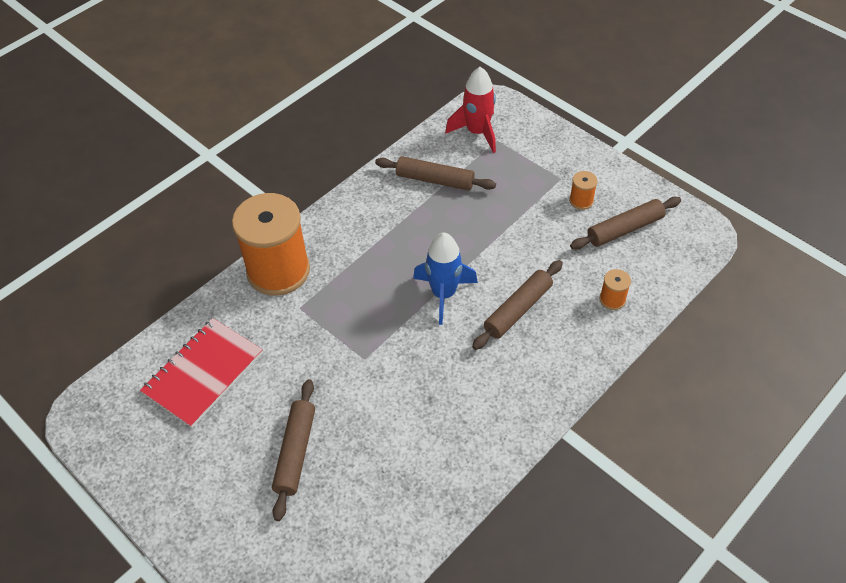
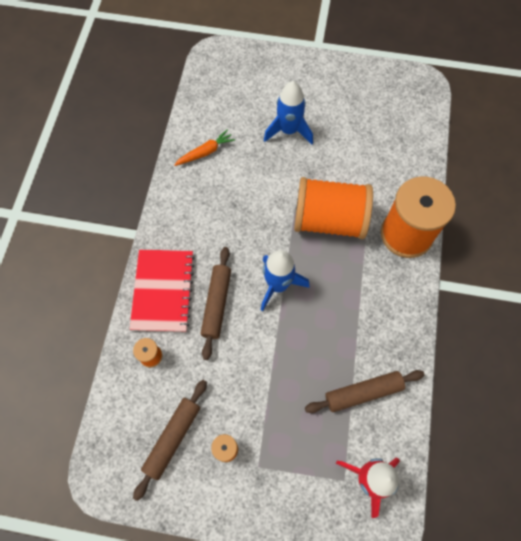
camera: 145 degrees right, 15 degrees up
red notebook [140,318,263,428] -> red notebook moved to [129,250,195,332]
brown rolling pin [272,379,315,521] -> blue rocket [264,81,313,145]
none -> orange carrot [174,129,235,166]
none -> orange spool [294,177,373,239]

